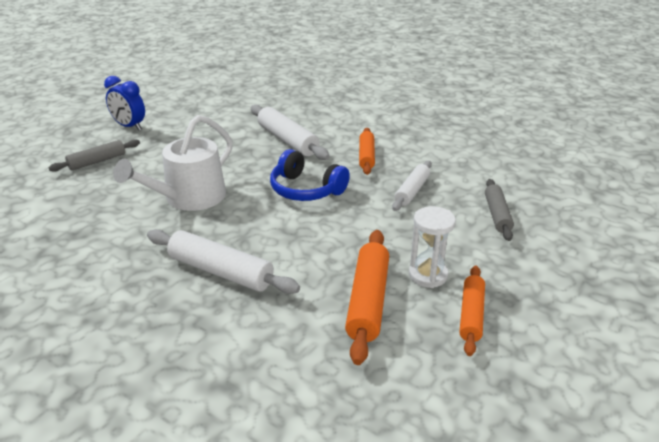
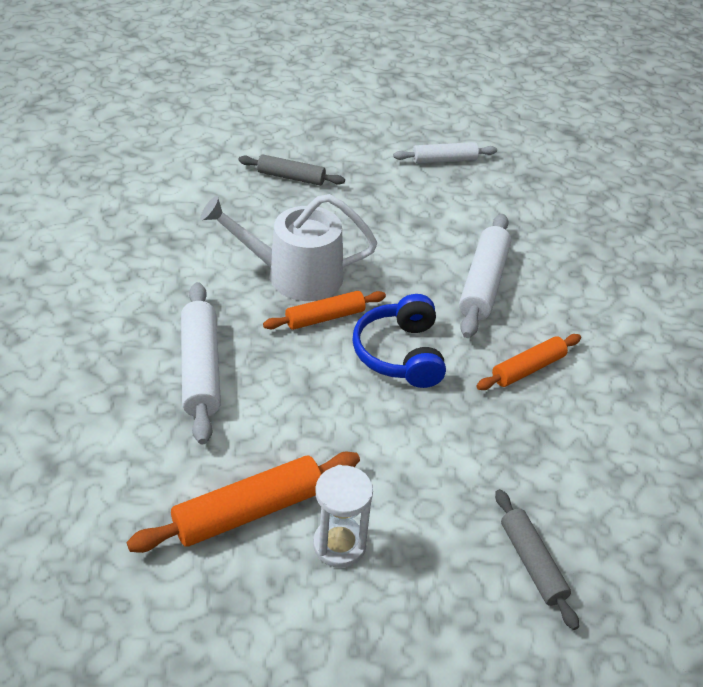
camera: 50 degrees right, 10 degrees up
blue clock [104,76,145,130] -> none
white rolling pin [392,161,432,211] -> white rolling pin moved to [393,142,497,164]
orange rolling pin [459,266,485,356] -> orange rolling pin moved to [263,291,386,330]
grey rolling pin [485,179,514,241] -> grey rolling pin turned 75 degrees counterclockwise [495,489,579,630]

